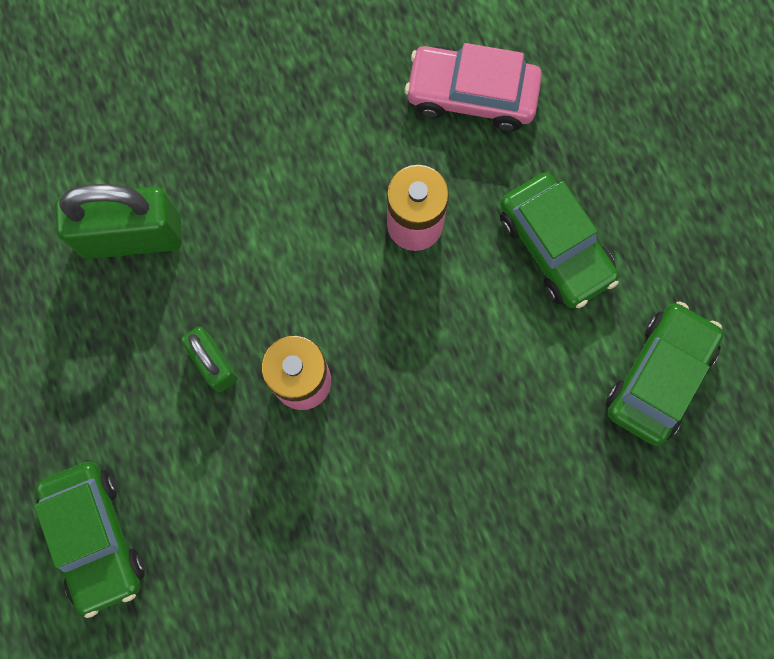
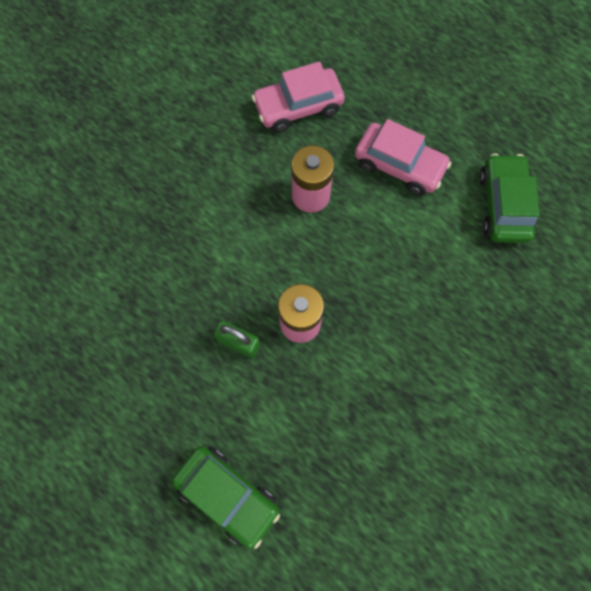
camera: 30 degrees left, 5 degrees down
green padlock [55,184,182,259] -> none
green car [500,172,619,308] -> pink car [355,119,451,195]

